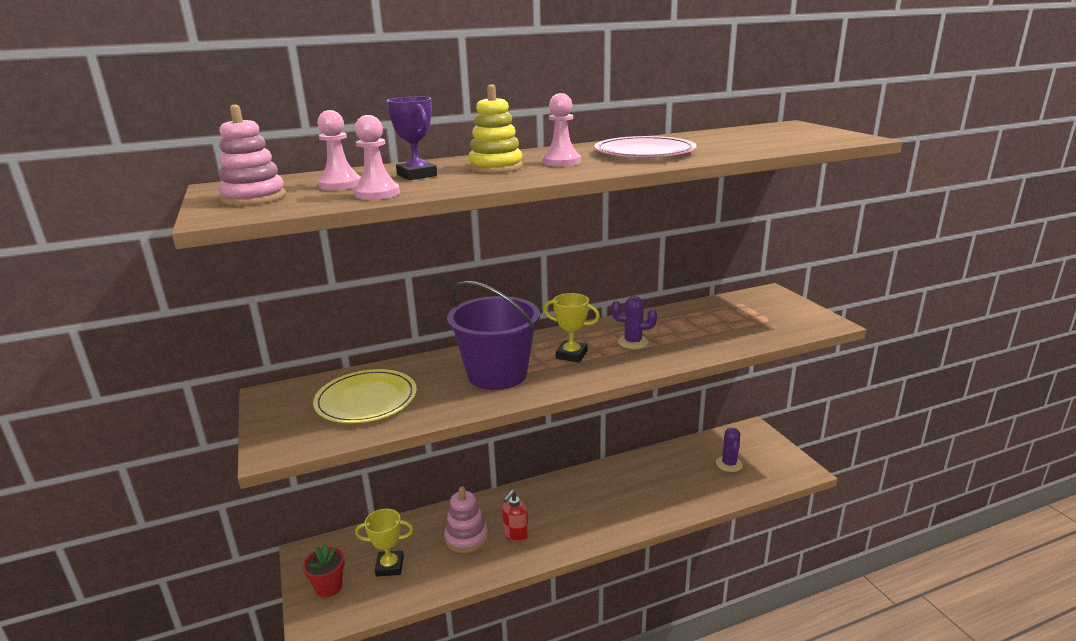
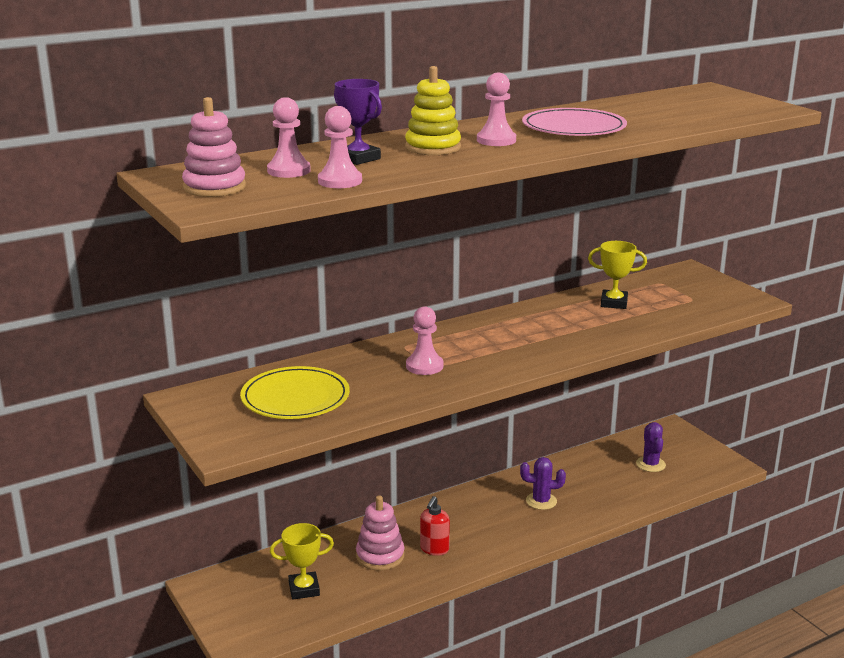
camera: 10 degrees left, 0 degrees up
red flower pot [303,544,345,597] -> none
purple bucket [447,281,540,390] -> pink pawn [406,306,443,375]
yellow trophy [544,293,600,362] -> yellow trophy moved to [588,241,647,309]
purple cactus [611,296,657,349] -> purple cactus moved to [520,457,566,510]

